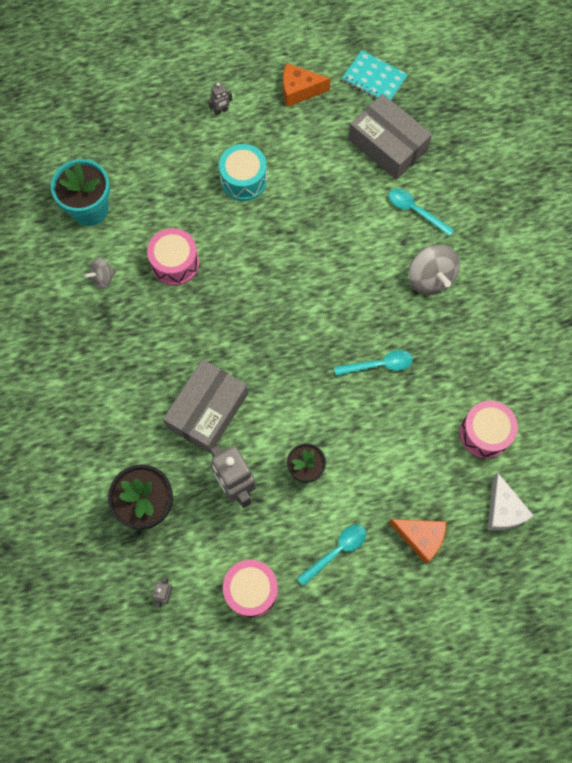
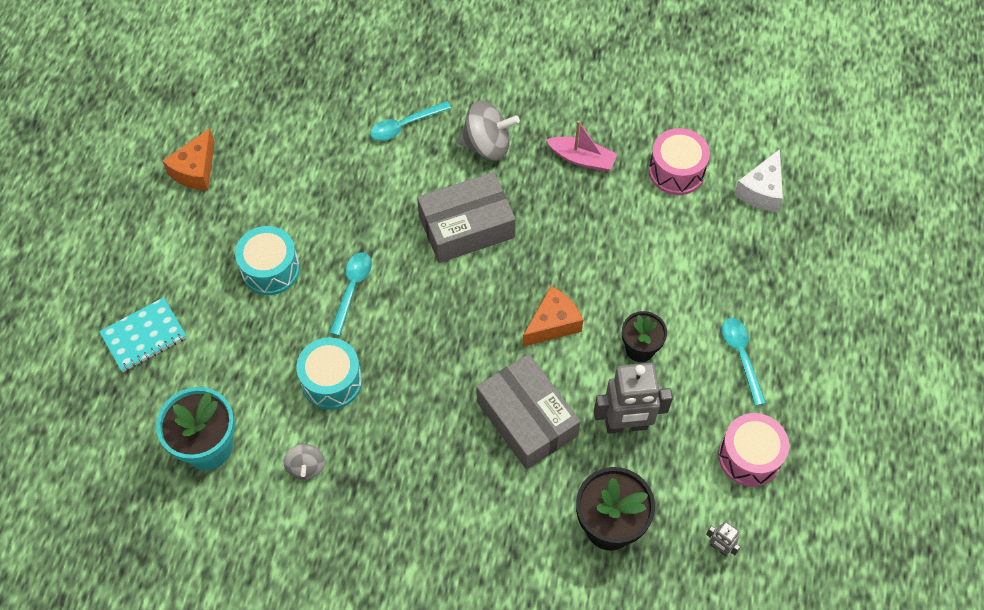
camera: 65 degrees left, 10 degrees down
pink drum [147,228,199,286] -> turquoise drum [296,337,362,410]
grey robot [208,83,232,116] -> none
turquoise spoon [334,350,413,376] -> turquoise spoon moved to [329,252,372,336]
turquoise notebook [342,50,408,100] -> turquoise notebook moved to [99,297,187,372]
grey box [348,94,432,180] -> grey box moved to [417,172,516,263]
orange cheese [389,519,447,564] -> orange cheese moved to [522,286,583,347]
white cheese [487,473,534,531] -> white cheese turned 105 degrees clockwise [734,149,783,212]
none -> pink boat [546,120,617,172]

